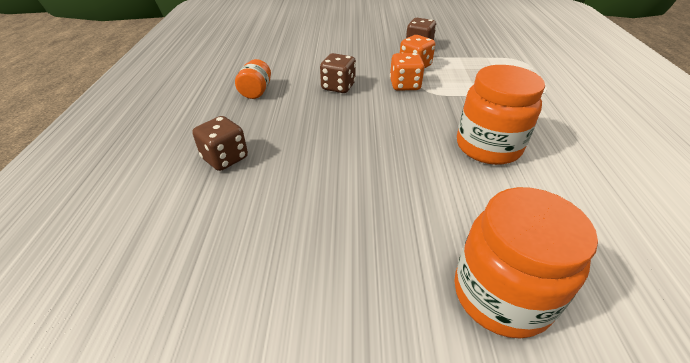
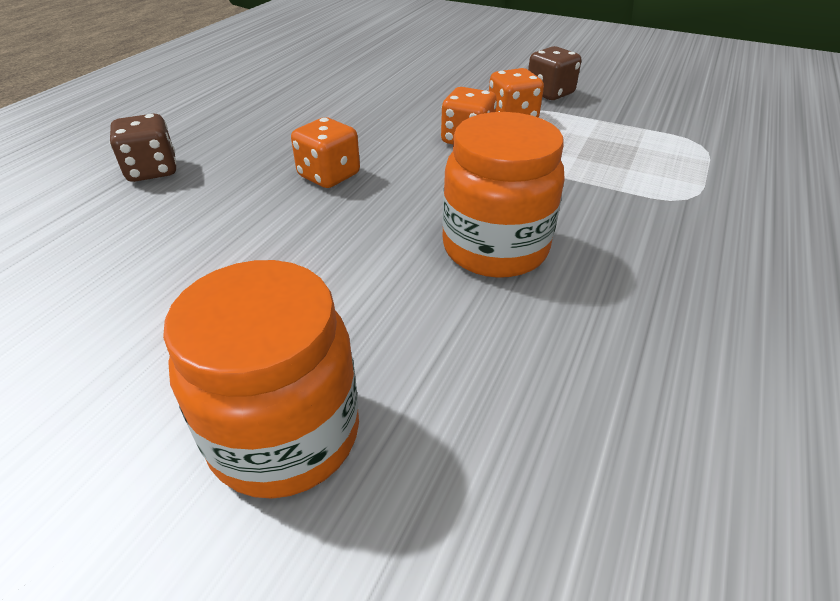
camera: 25 degrees right, 0 degrees up
orange jar [235,59,271,99] -> none
brown dice [320,53,356,93] -> none
none -> orange dice [291,117,360,188]

